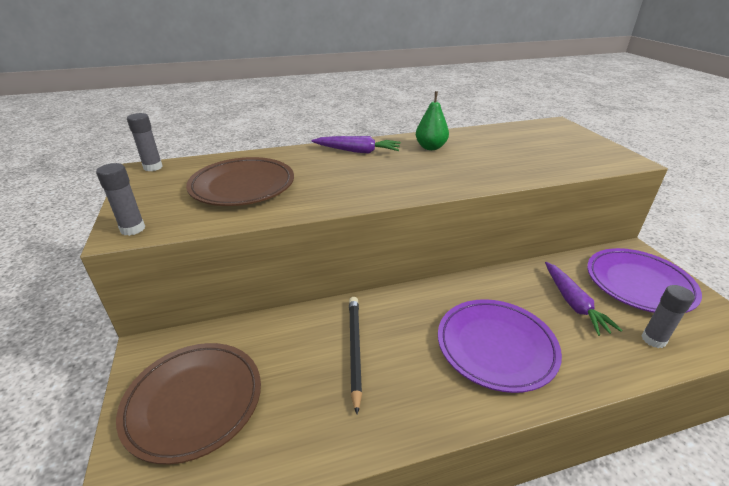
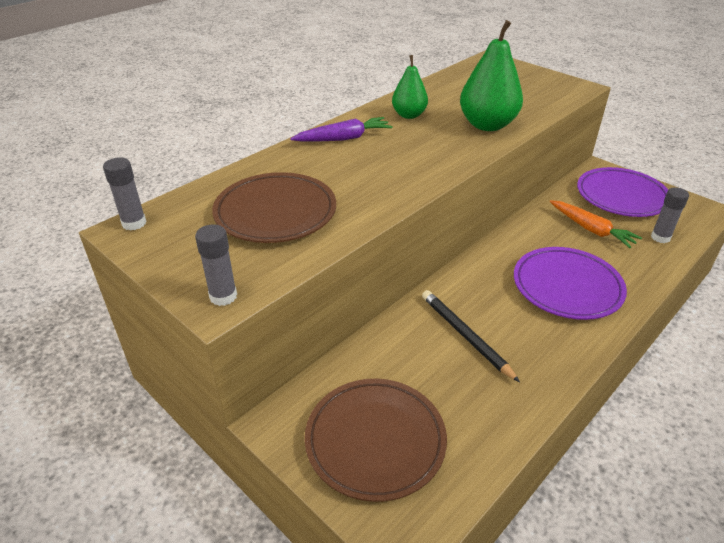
camera: 30 degrees left, 5 degrees up
purple carrot [545,262,622,336] -> orange carrot [550,200,642,248]
none -> green pear [460,20,523,131]

